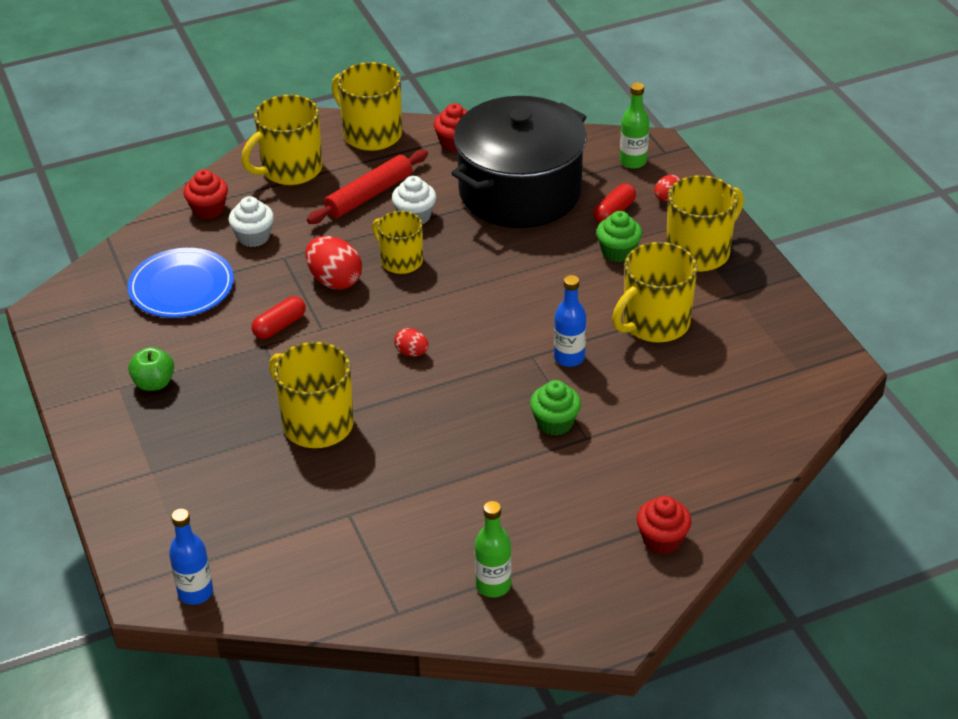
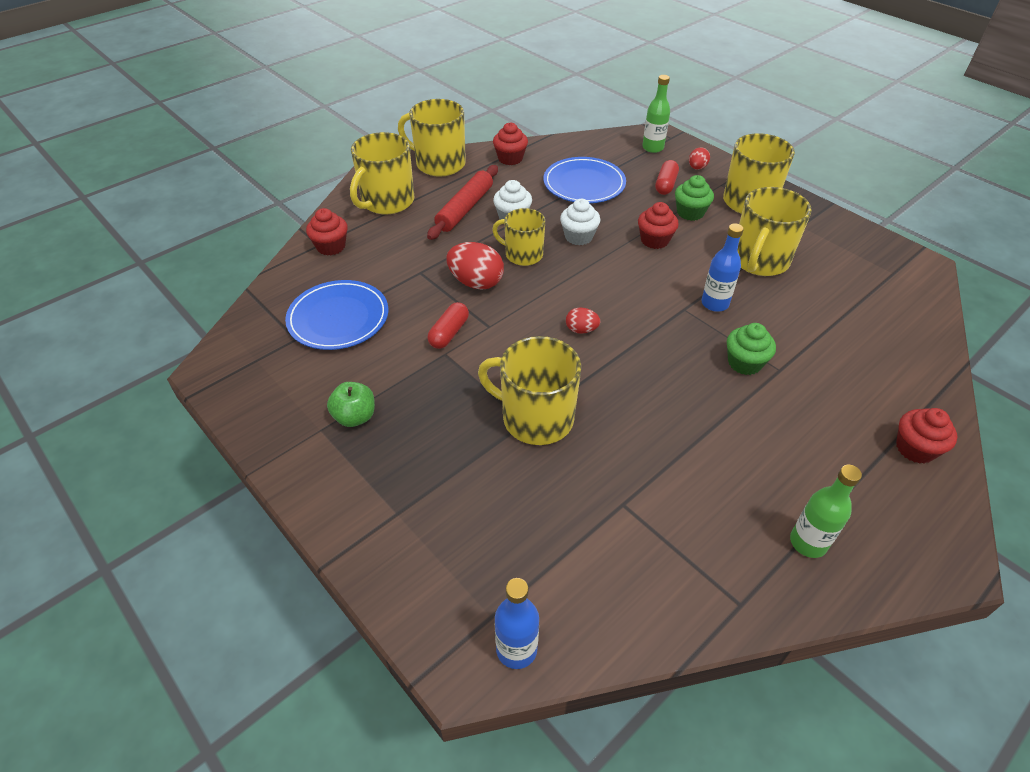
camera: 20 degrees left, 5 degrees up
white cupcake [229,196,274,247] -> white cupcake moved to [560,199,600,245]
black pot [451,96,587,228] -> blue plate [543,157,626,203]
none -> red cupcake [638,202,679,249]

